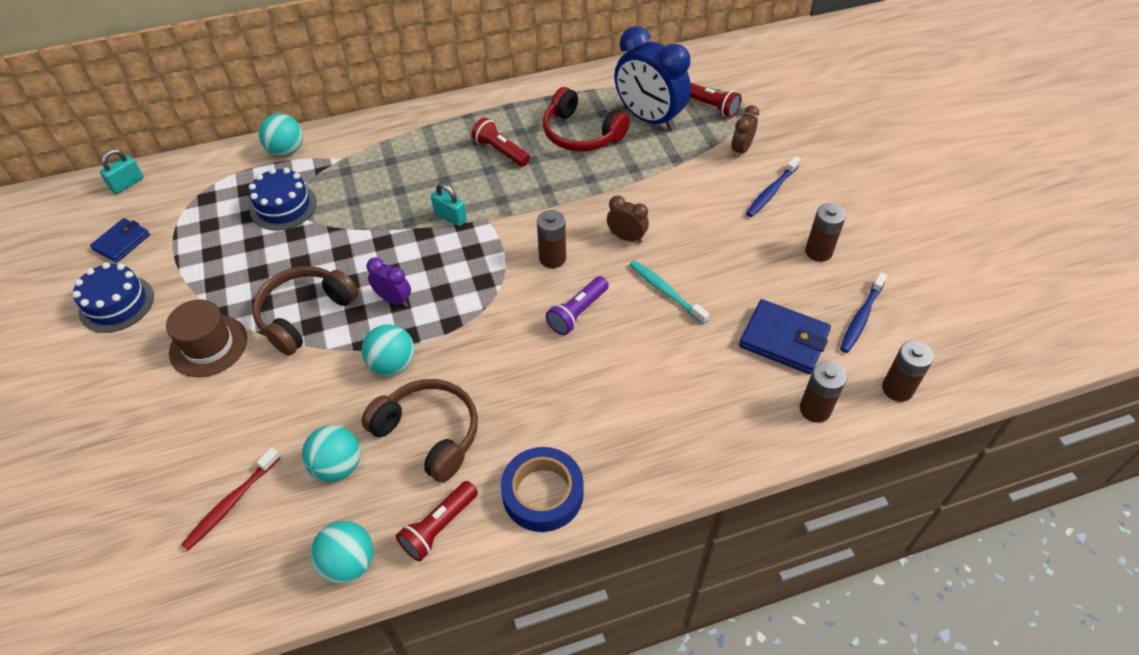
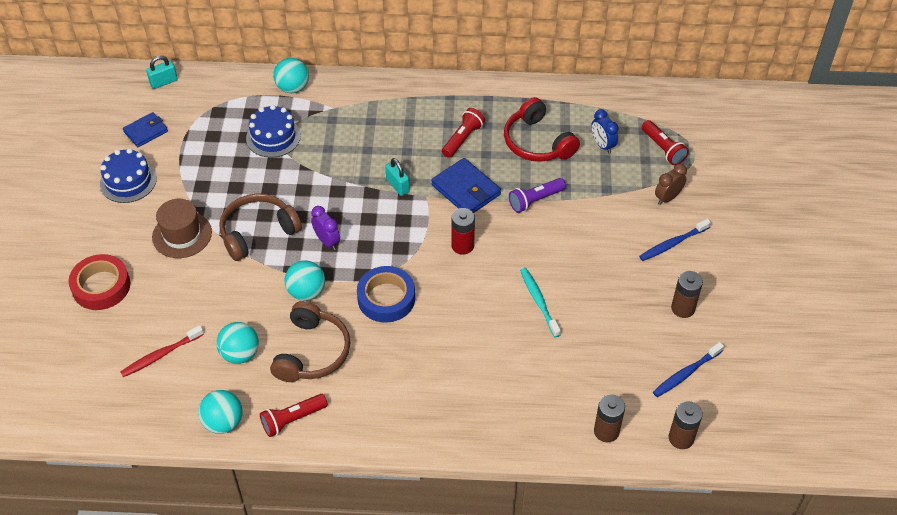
camera: 20 degrees right, 0 degrees up
brown headphones [361,379,478,483] -> brown headphones turned 45 degrees clockwise [270,301,350,382]
red flashlight [471,118,530,166] -> red flashlight turned 60 degrees clockwise [442,108,485,158]
blue tape [501,447,584,532] -> blue tape moved to [357,266,415,323]
brown battery [537,210,566,268] -> red battery [451,208,475,255]
purple flashlight [546,276,609,335] -> purple flashlight moved to [509,178,566,213]
brown clock [607,196,649,243] -> none
blue clock [614,26,691,131] -> blue clock [591,109,619,153], size x0.48
blue wallet [739,299,831,374] -> blue wallet moved to [431,158,501,213]
none -> red tape [68,254,130,310]

